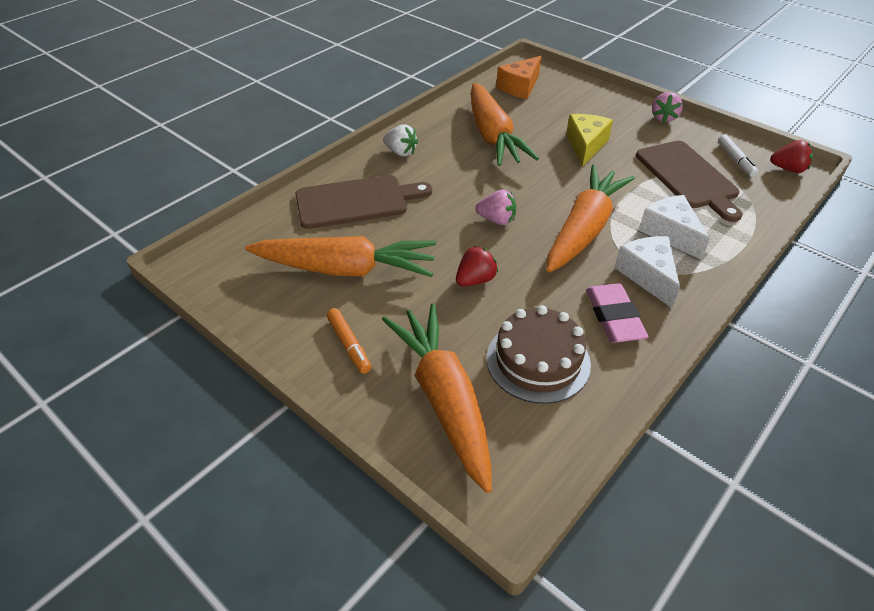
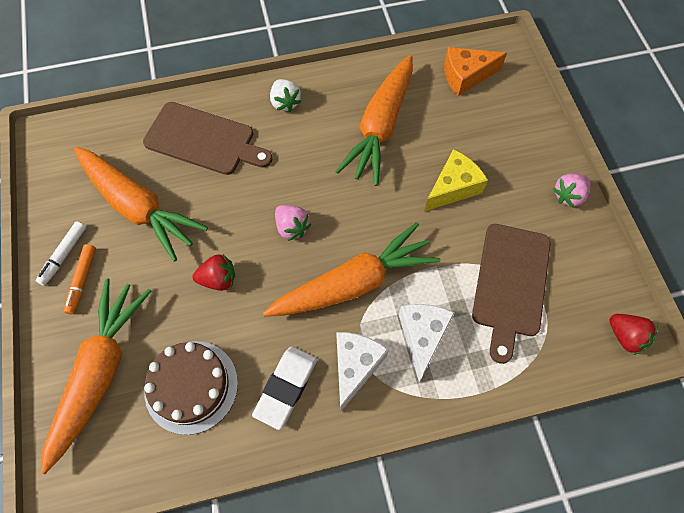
camera: 35 degrees right, 20 degrees up
pink eraser [586,283,649,343] -> white eraser [252,346,317,430]
white marker [718,135,759,177] -> white marker moved to [36,221,86,286]

